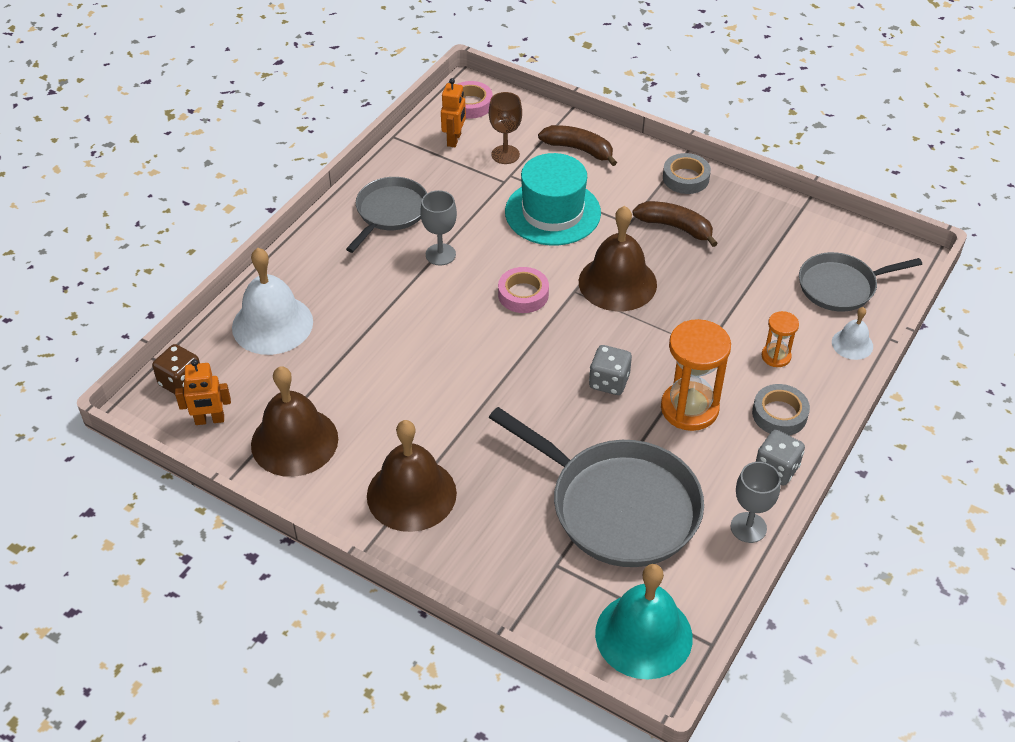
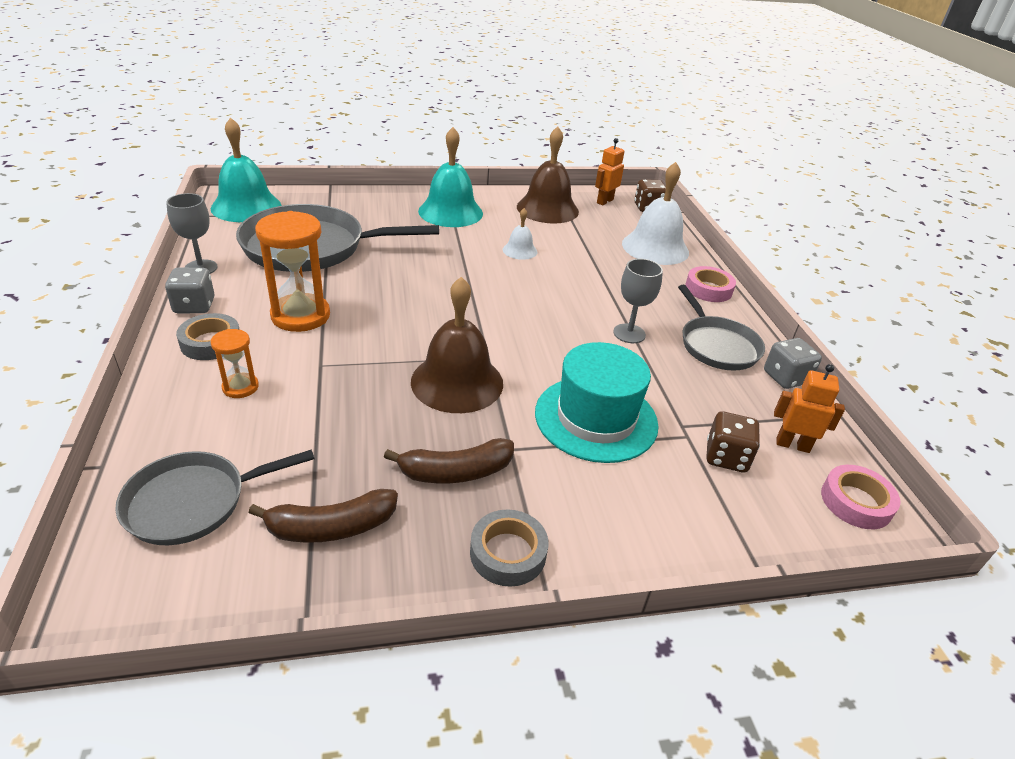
camera: 135 degrees right, 10 degrees down
brown bell [367,420,457,532] -> turquoise bell [418,127,483,227]
orange robot [441,78,466,147] -> orange robot turned 135 degrees clockwise [774,364,845,453]
brown goblet [489,92,522,164] -> brown dice [706,411,760,473]
pink tape [498,267,549,313] -> pink tape moved to [685,266,736,302]
brown banana [538,125,617,166] -> brown banana moved to [249,489,398,543]
grey dice [589,345,632,395] -> grey dice moved to [764,338,822,389]
grey pan [799,252,922,312] -> grey pan turned 150 degrees counterclockwise [115,450,314,545]
white bell [832,307,873,360] -> white bell moved to [503,208,537,260]

